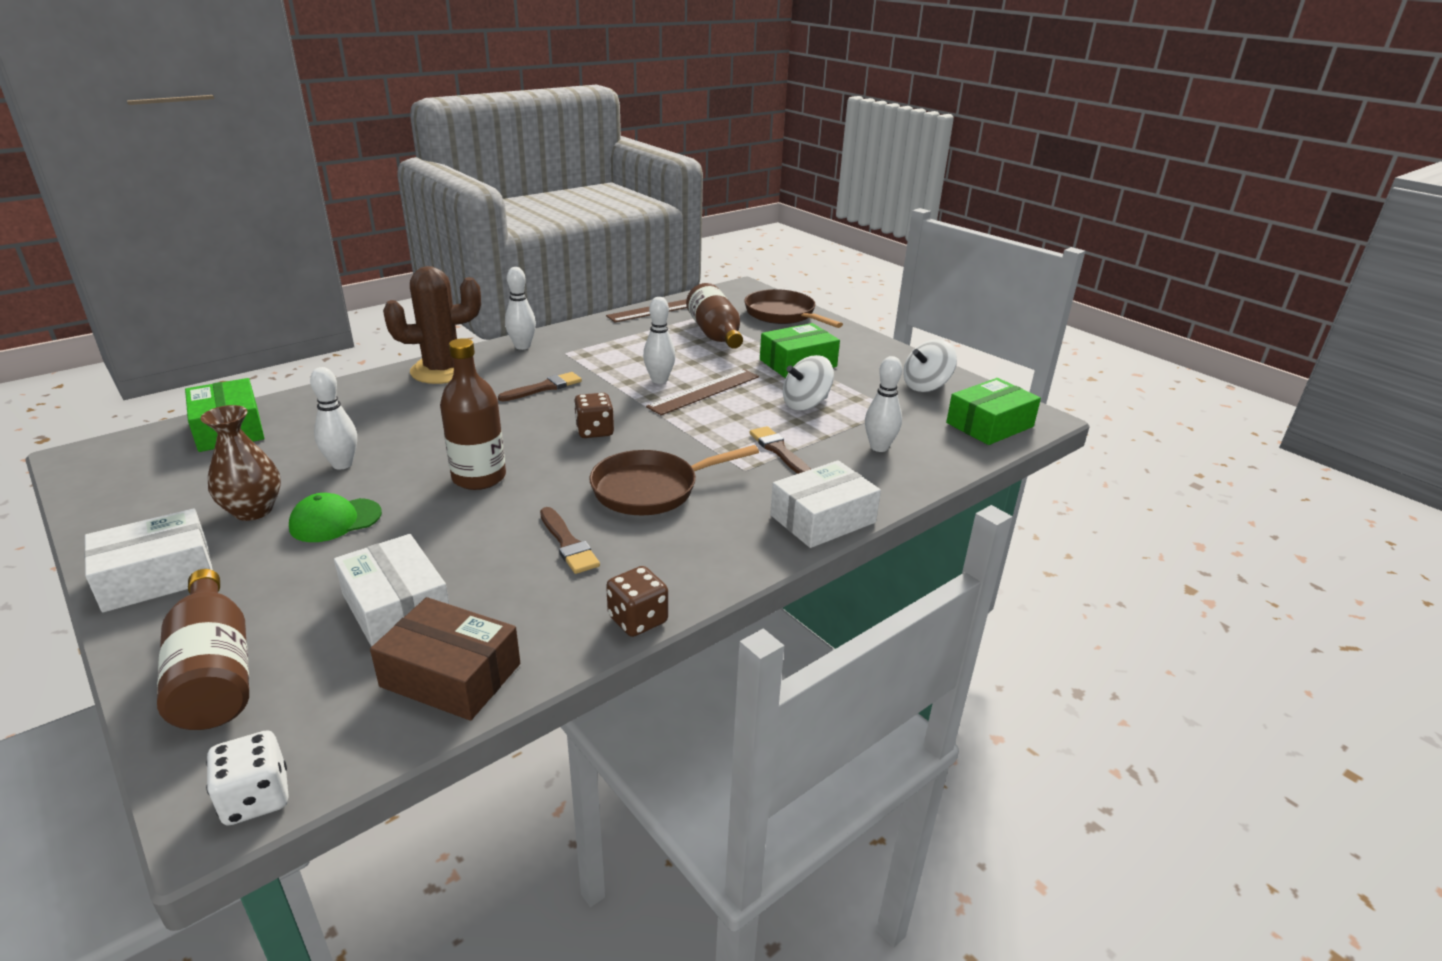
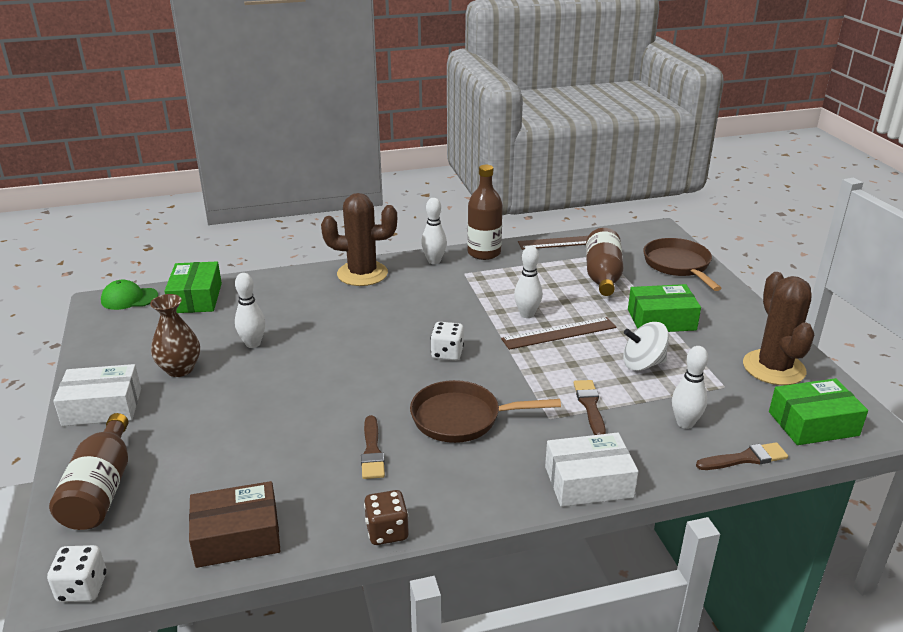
camera: 25 degrees right, 0 degrees up
green cap [289,493,382,542] -> green cap moved to [101,280,158,310]
white box [334,534,449,647] -> none
brown box [370,597,520,721] -> brown box turned 60 degrees counterclockwise [189,481,281,568]
brown bottle [440,338,506,490] -> brown bottle moved to [467,165,503,260]
brown brush [498,372,582,401] -> brown brush moved to [696,442,788,470]
brown dice [574,393,614,438] -> white dice [431,322,464,361]
white spinning top [903,339,957,392] -> brown cactus [743,272,814,385]

